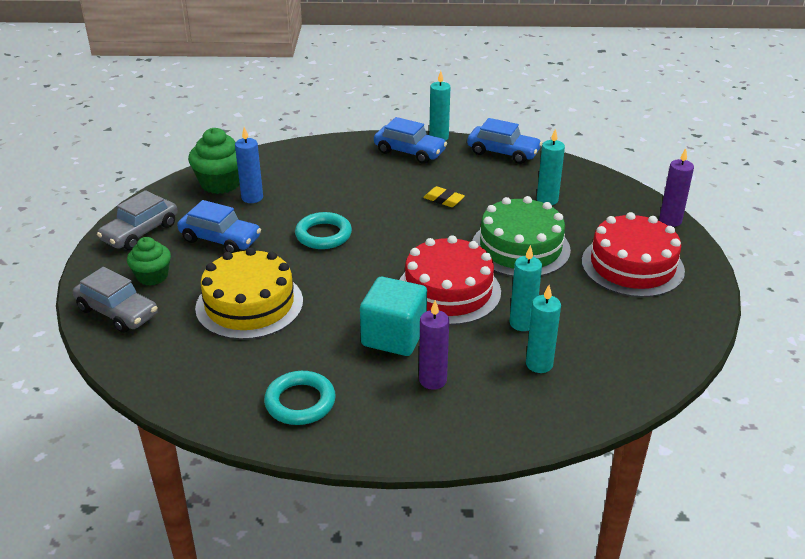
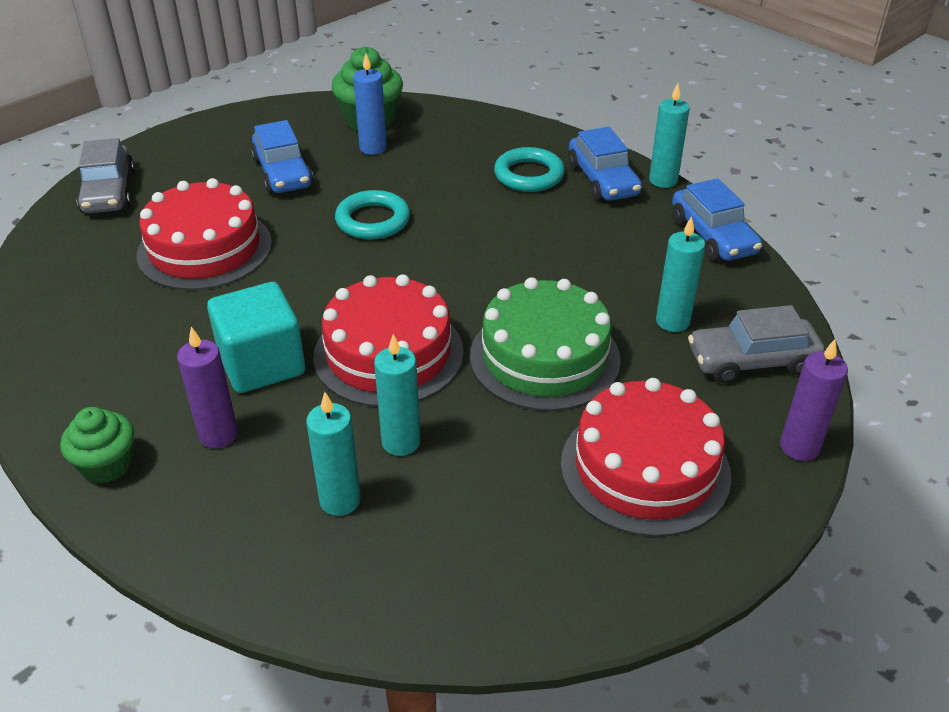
camera: 45 degrees right, 5 degrees up
grey car [97,190,178,250] -> grey car moved to [688,305,825,383]
green cupcake [127,237,171,286] -> green cupcake moved to [60,407,134,484]
yellow cake [195,248,303,340] -> red cake [137,178,272,290]
turquoise ring [264,371,336,425] -> turquoise ring moved to [494,147,565,192]
yellow eraser [423,186,465,207] -> none

